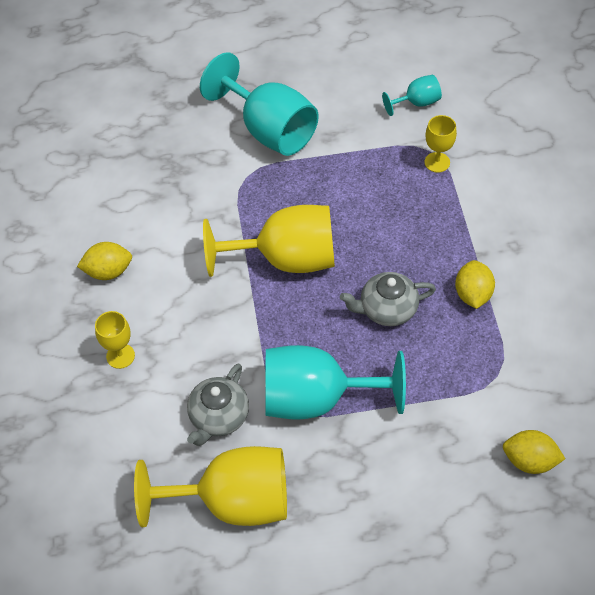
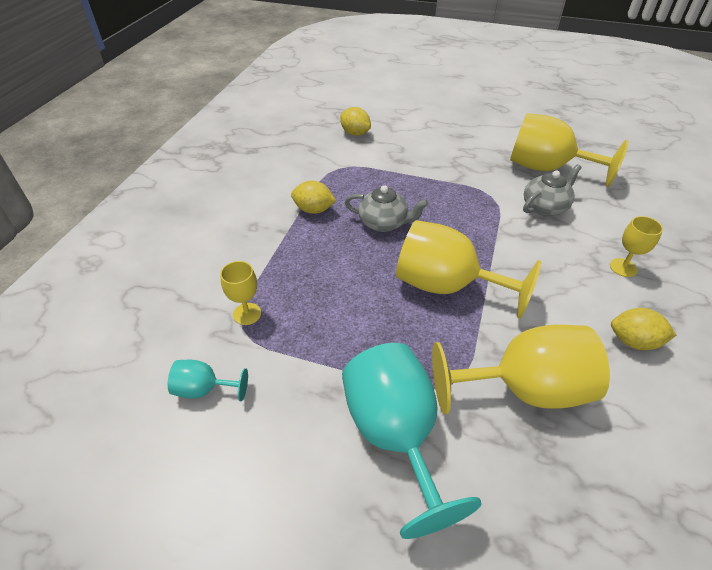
camera: 155 degrees left, 10 degrees down
turquoise goblet [265,345,406,419] -> none
yellow lemon [455,260,495,309] -> yellow lemon turned 75 degrees clockwise [291,181,336,214]
none -> yellow goblet [432,325,610,414]

